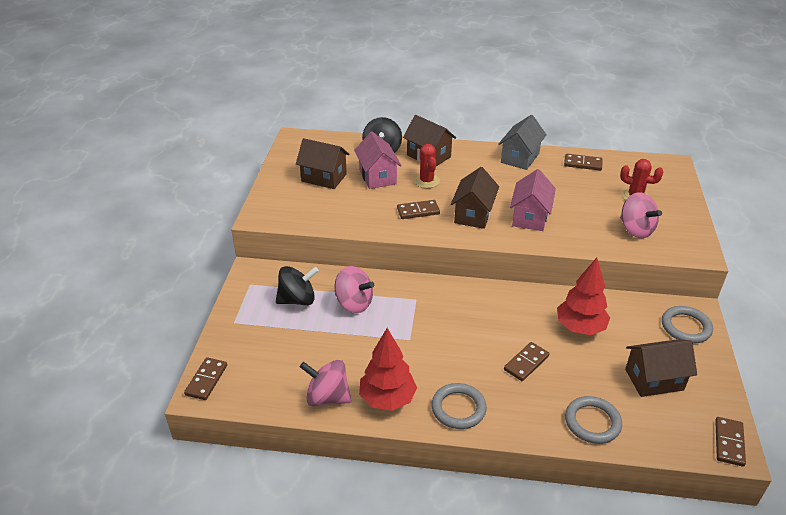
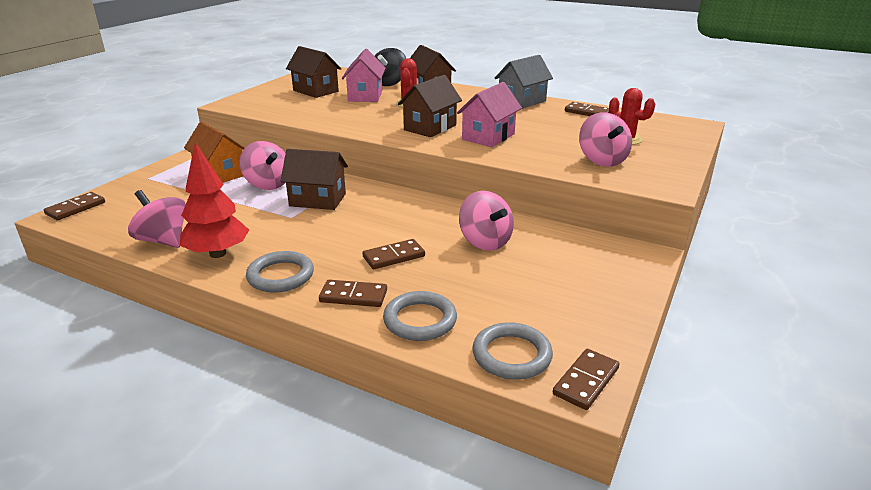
camera: 20 degrees right, 10 degrees down
black spinning top [276,266,319,305] -> orange house [184,122,245,183]
brown domino [397,200,440,219] -> brown domino moved to [319,280,387,307]
red tree [557,258,610,335] -> pink spinning top [459,191,514,251]
brown house [625,340,697,397] -> brown house moved to [281,149,348,210]
grey ring [662,306,713,343] -> grey ring moved to [472,322,553,380]

